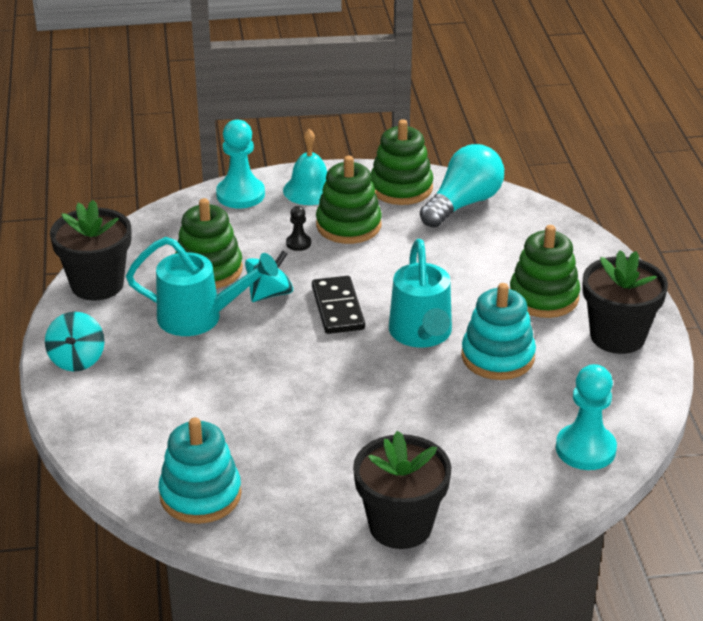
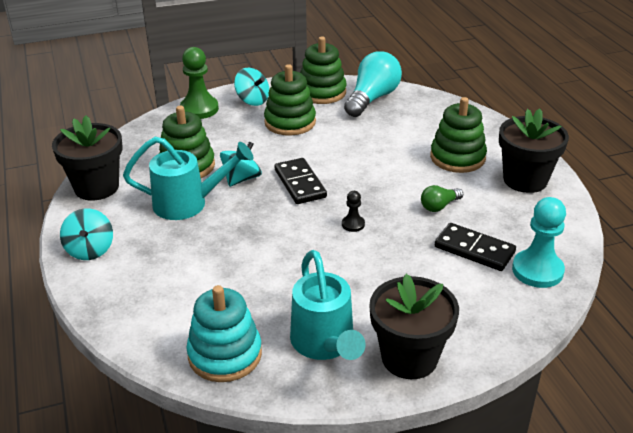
camera: 10 degrees left, 0 degrees up
turquoise pawn [216,120,265,209] -> green pawn [180,47,219,119]
turquoise bell [283,129,327,205] -> turquoise spinning top [234,68,269,106]
black pawn [286,206,311,251] -> black pawn moved to [342,191,365,232]
turquoise watering can [389,239,452,348] -> turquoise watering can moved to [290,250,366,360]
turquoise stacking toy [461,283,536,380] -> green light bulb [421,185,463,212]
none -> black domino [435,223,516,271]

